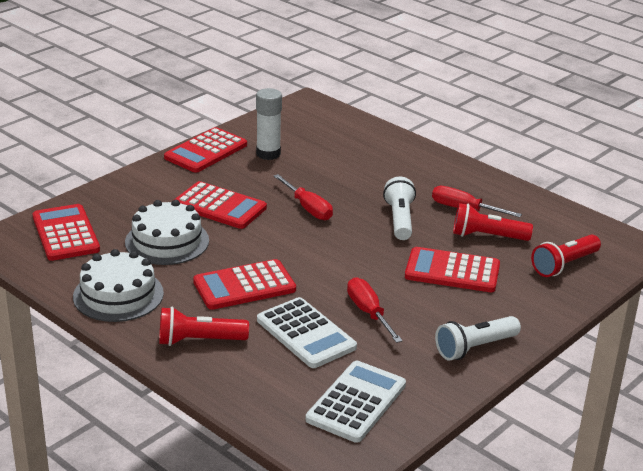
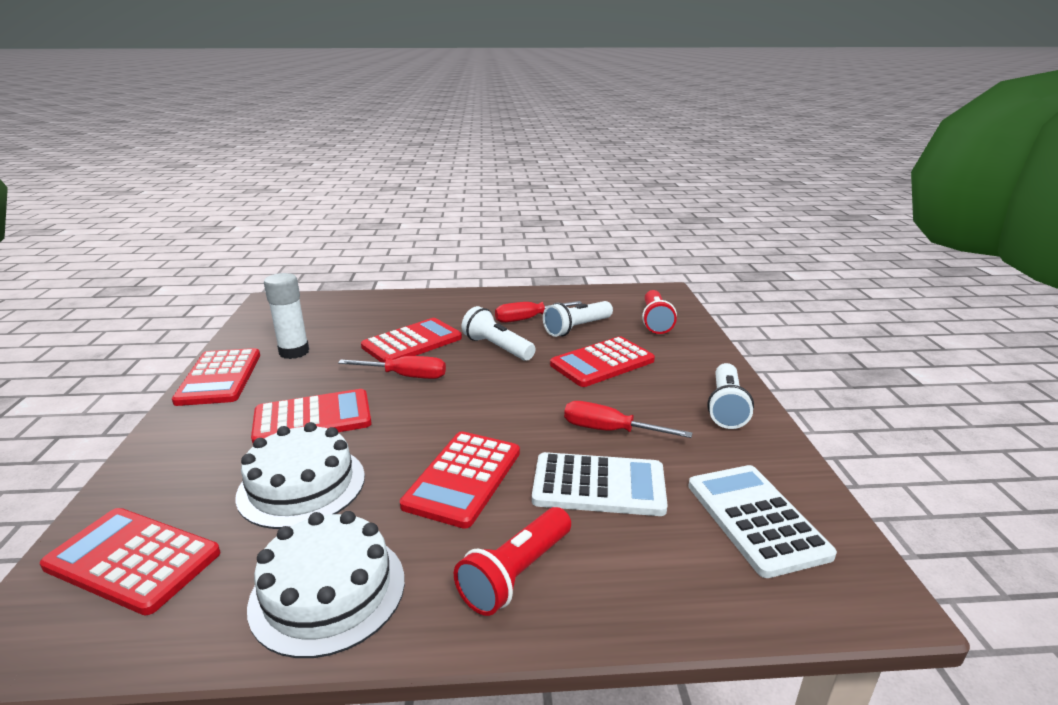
camera: 45 degrees left, 5 degrees down
red flashlight [453,203,533,241] -> white flashlight [543,301,613,337]
none -> red calculator [361,318,462,362]

